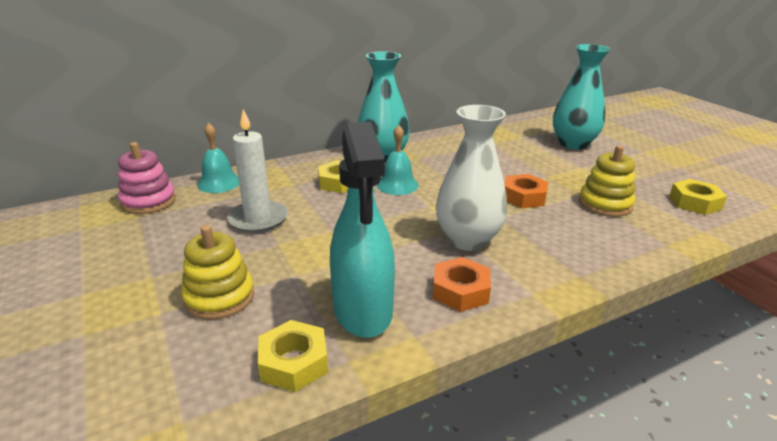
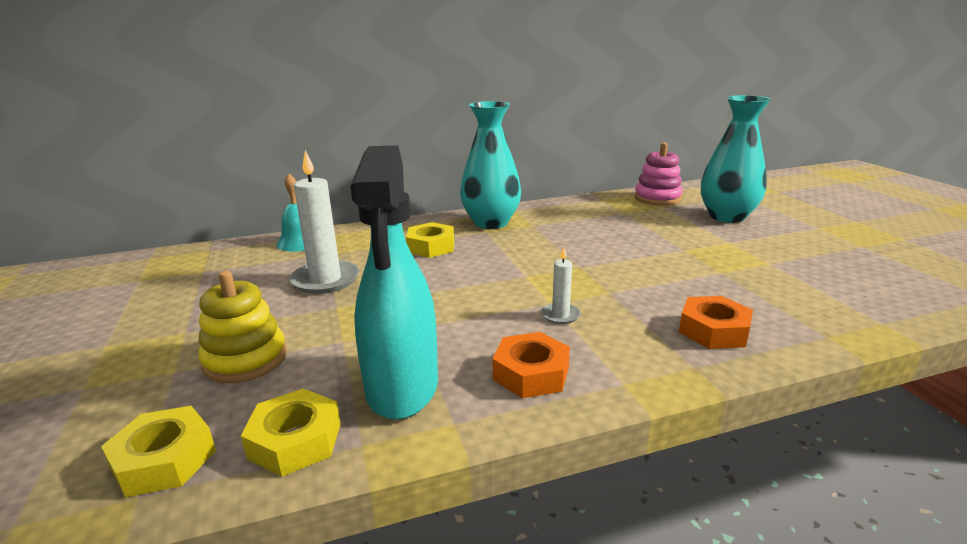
camera: 10 degrees right, 5 degrees down
pink stacking toy [118,142,176,214] -> pink stacking toy moved to [634,142,683,206]
turquoise bell [377,125,419,195] -> none
white vase [436,105,507,251] -> white candle [541,247,580,324]
orange nut [504,174,548,208] -> orange nut moved to [679,296,753,349]
yellow stacking toy [579,145,635,217] -> none
yellow nut [669,179,727,215] -> yellow nut moved to [101,406,216,498]

